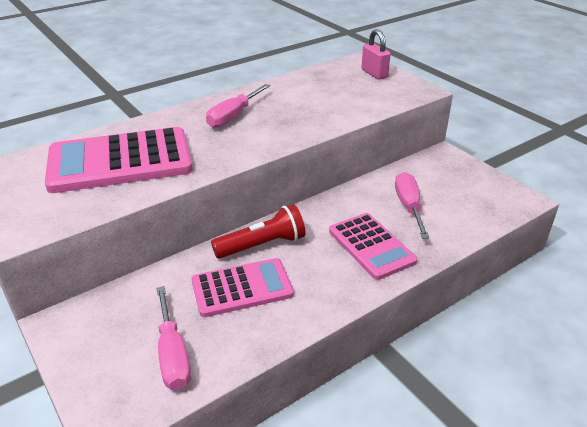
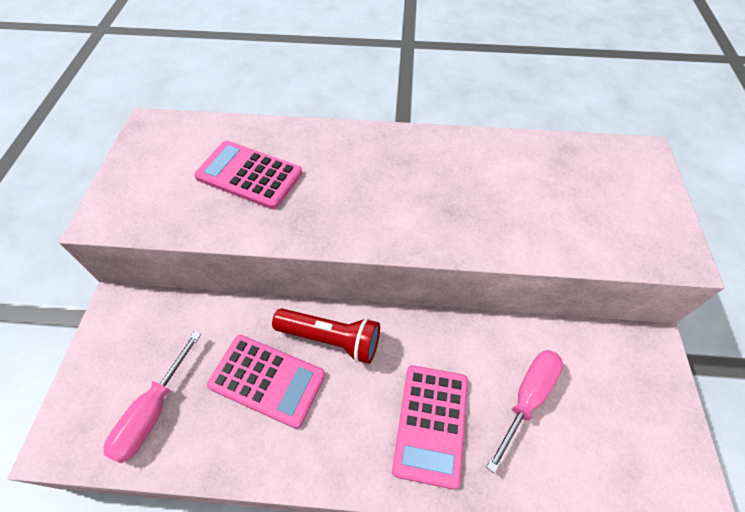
camera: 40 degrees right, 20 degrees up
pink calculator [45,127,193,193] -> pink calculator [194,141,302,209], size x0.63
pink screwdriver [206,84,270,128] -> none
pink padlock [362,29,390,80] -> none

